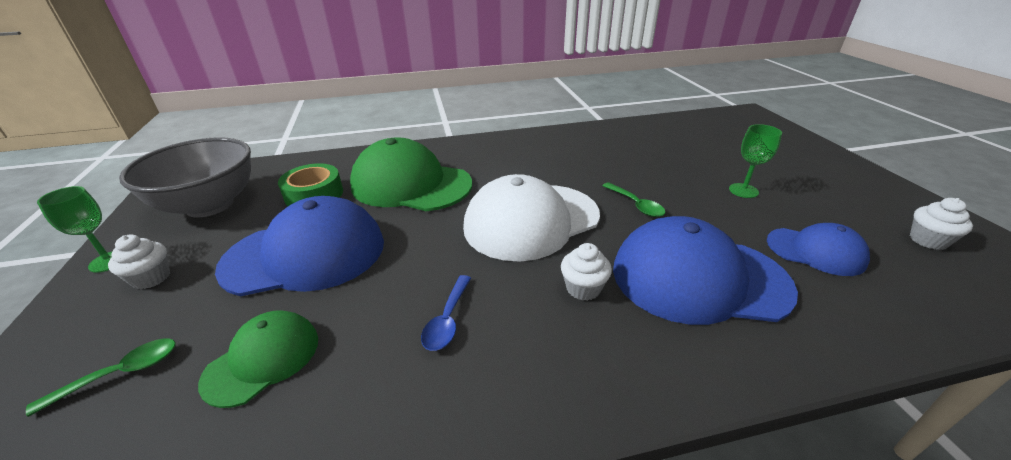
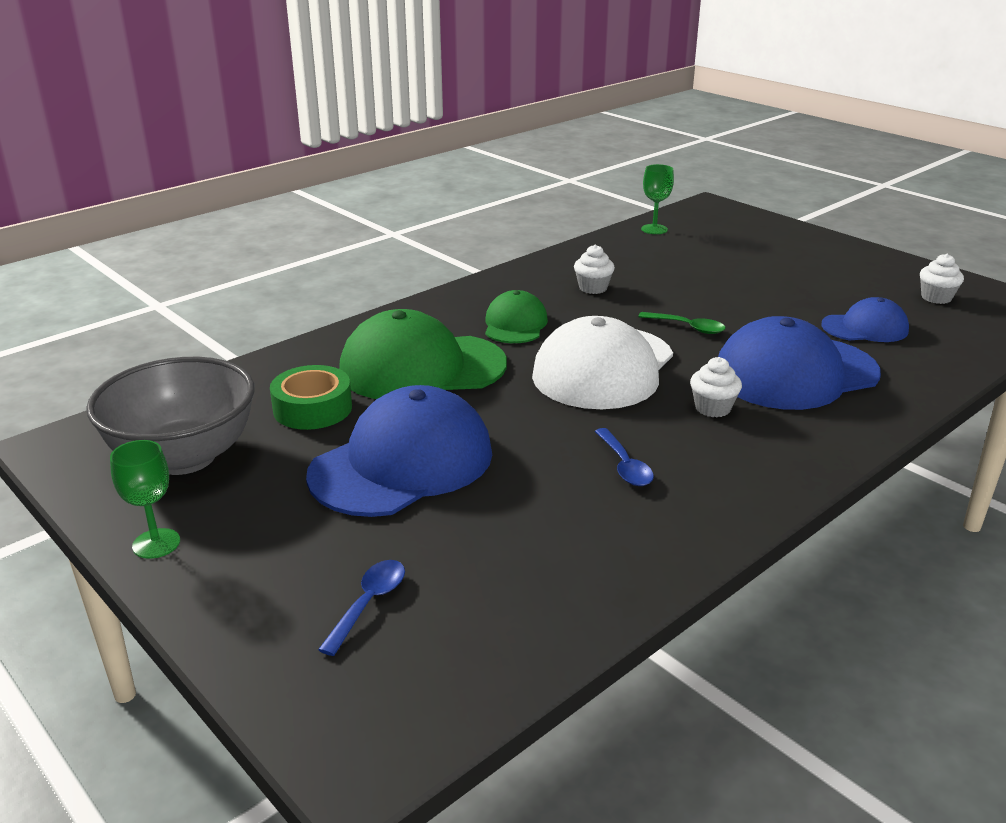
camera: 30 degrees left, 5 degrees down
green spoon [26,338,176,417] -> blue spoon [318,560,405,656]
white cupcake [108,235,170,289] -> white cupcake moved to [574,245,615,294]
green cap [198,310,318,408] -> green cap moved to [485,290,548,343]
green goblet [729,124,782,198] -> green goblet moved to [641,164,674,234]

